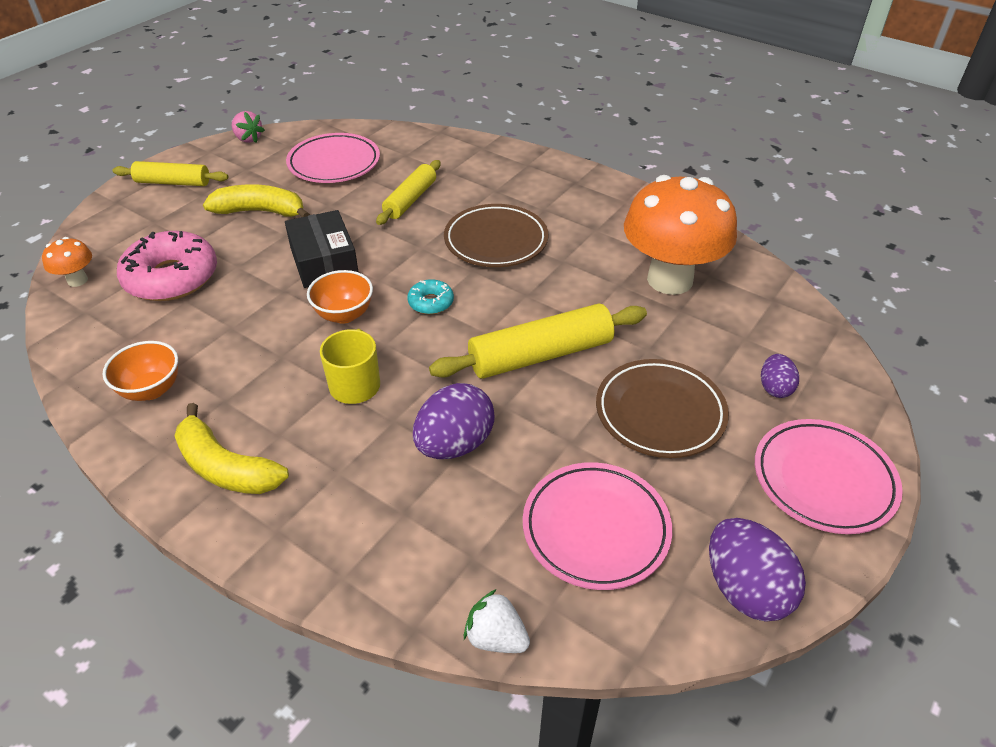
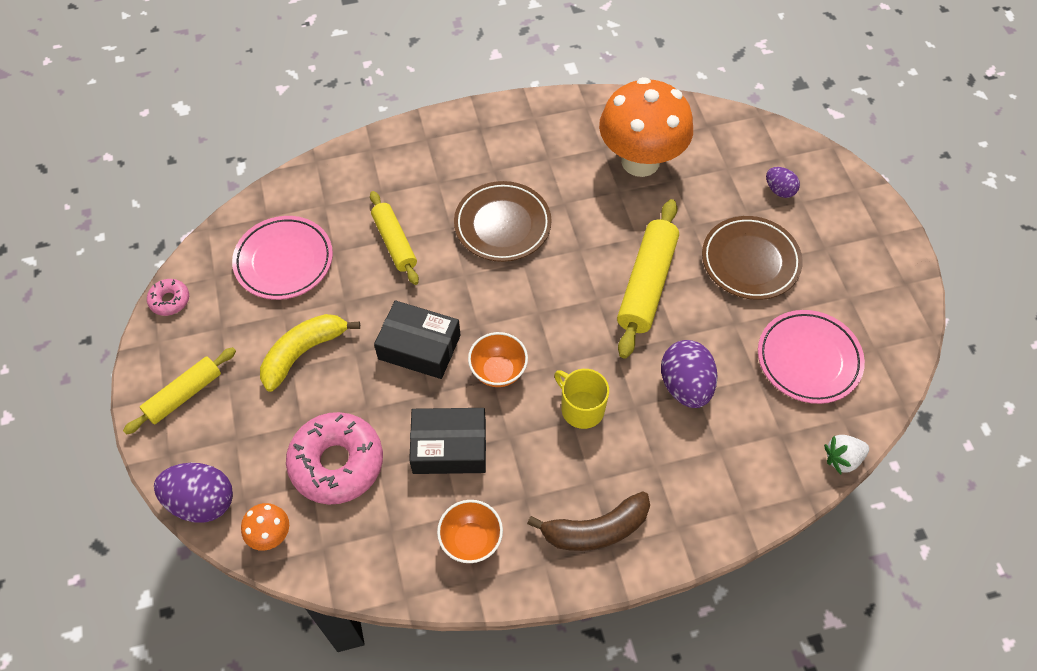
camera: 50 degrees left, 15 degrees up
yellow banana [174,403,289,494] -> brown banana [527,491,650,551]
pink strawberry [232,111,265,143] -> pink donut [147,279,189,316]
turquoise donut [407,279,454,314] -> none
purple egg [709,518,806,622] -> purple egg moved to [154,463,233,523]
pink plate [755,419,903,534] -> none
none -> black box [409,408,486,474]

